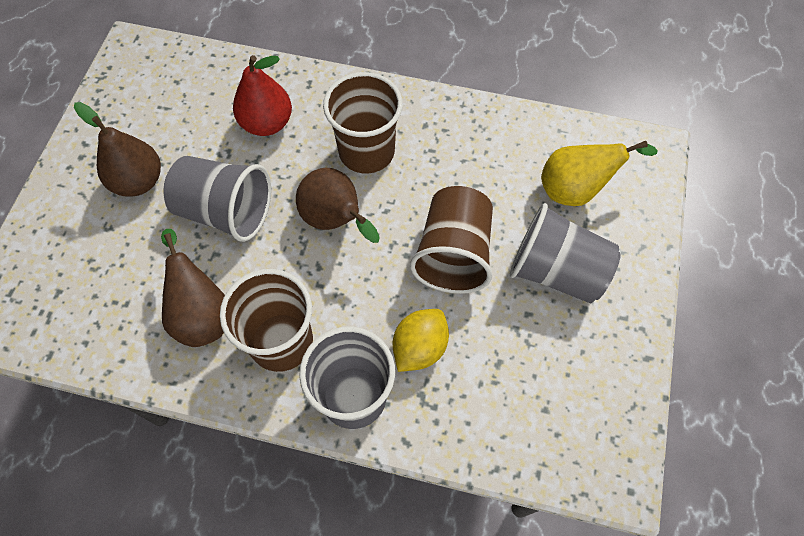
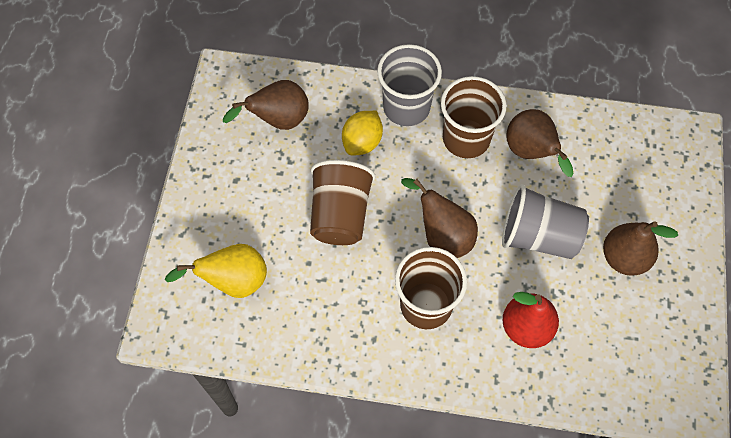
camera: 175 degrees right, 0 degrees up
grey cup [510,203,621,303] -> none
none -> brown pear [223,80,309,130]

